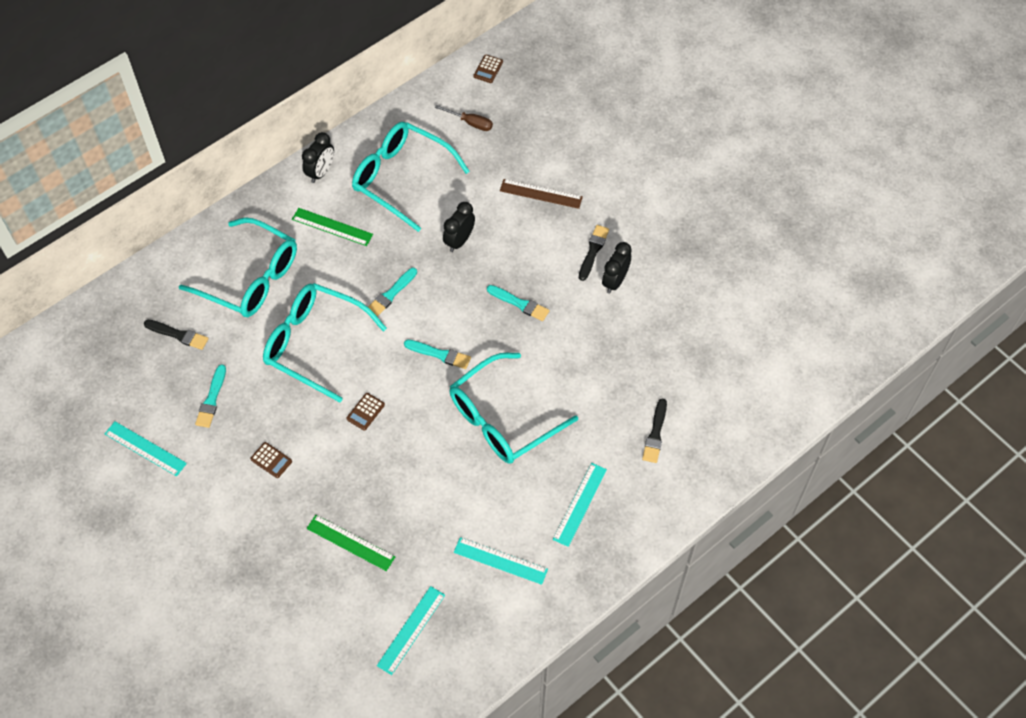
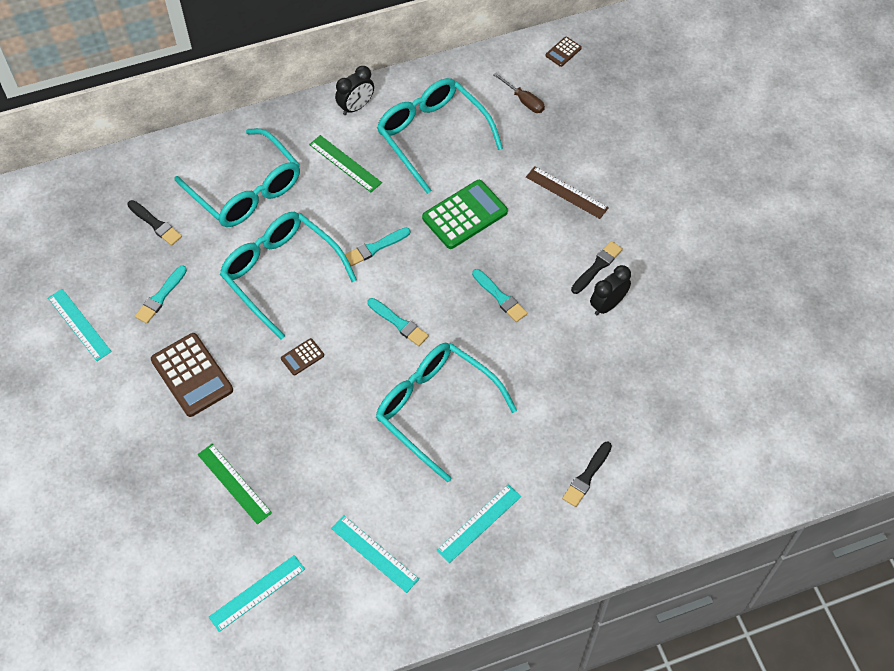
camera: 20 degrees right, 0 degrees up
brown calculator [250,442,292,478] -> brown calculator [151,333,233,417], size x2.10
black clock [443,202,475,252] -> green calculator [422,180,508,249]
turquoise glasses [450,353,578,464] -> turquoise glasses turned 60 degrees clockwise [376,343,517,482]

